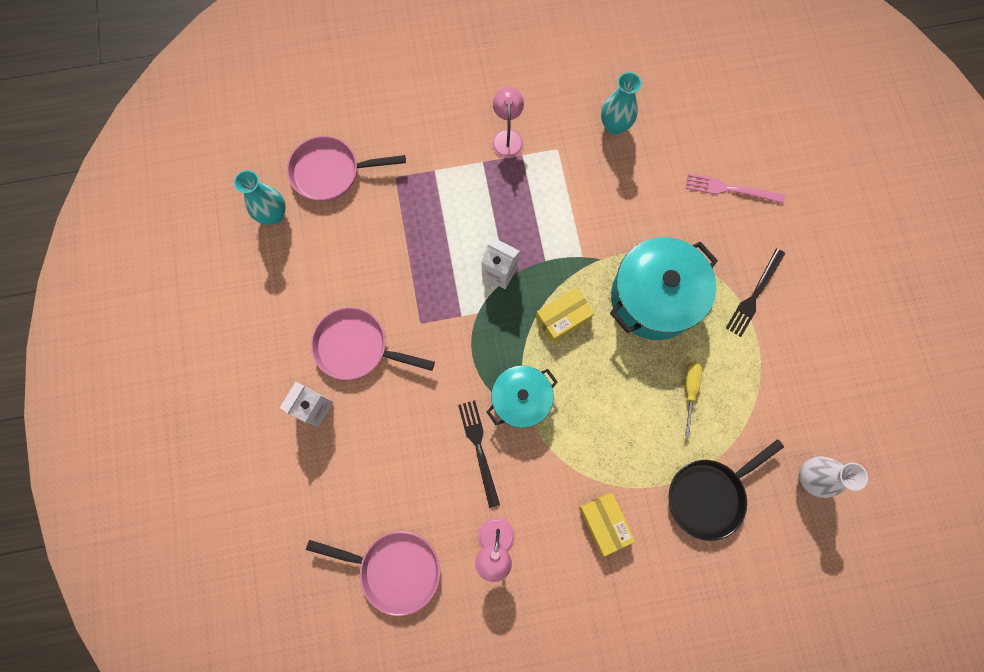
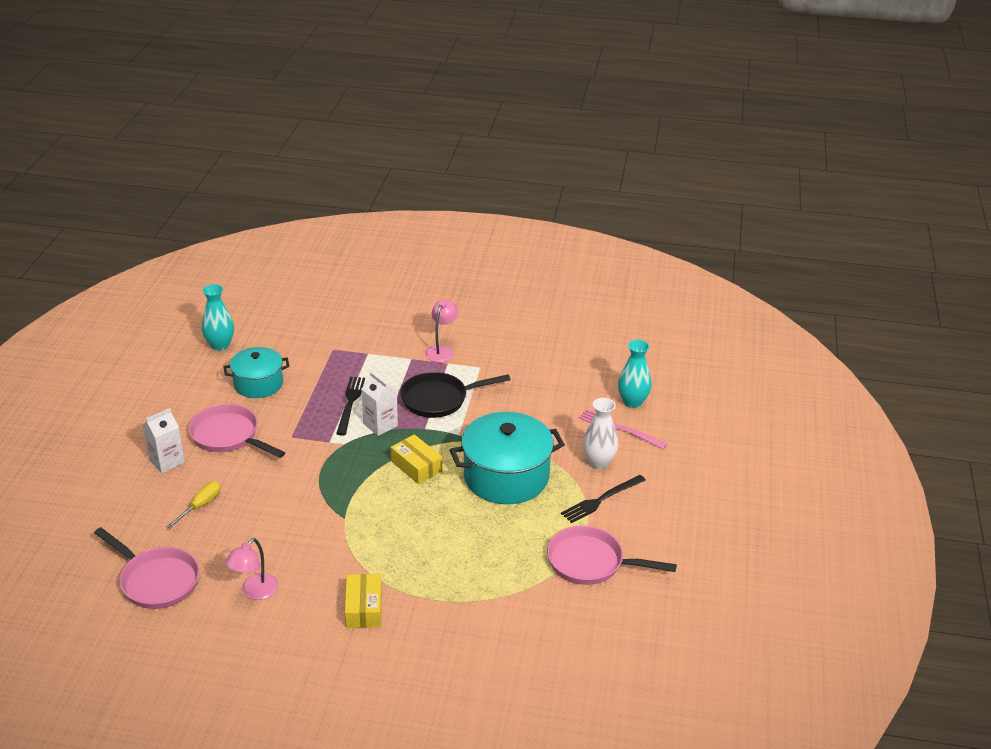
camera: 20 degrees right, 40 degrees down
pink pan [287,136,406,201] -> pink pan moved to [547,525,677,585]
black fork [458,400,500,508] -> black fork moved to [336,377,365,436]
turquoise pot [487,365,557,428] -> turquoise pot moved to [224,347,290,398]
yellow box [535,288,594,343] -> yellow box turned 60 degrees clockwise [391,435,442,484]
turquoise vase [601,72,642,135] -> turquoise vase moved to [618,340,652,408]
black pan [668,439,784,541] -> black pan moved to [400,372,510,418]
yellow screwdriver [685,362,702,437] -> yellow screwdriver moved to [166,482,220,529]
white vase [799,456,868,498] -> white vase moved to [583,398,618,469]

